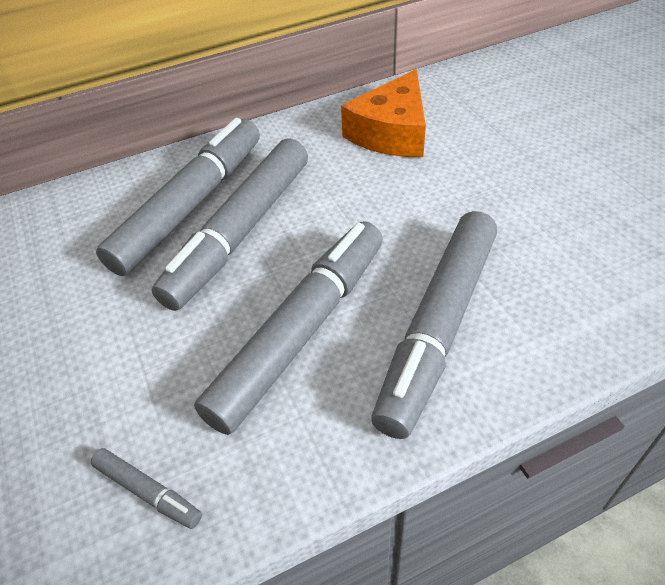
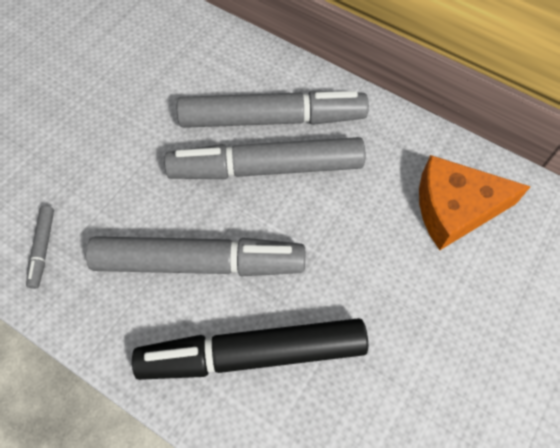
camera: 55 degrees right, 15 degrees up
grey marker [371,211,497,439] -> black marker [132,318,368,380]

